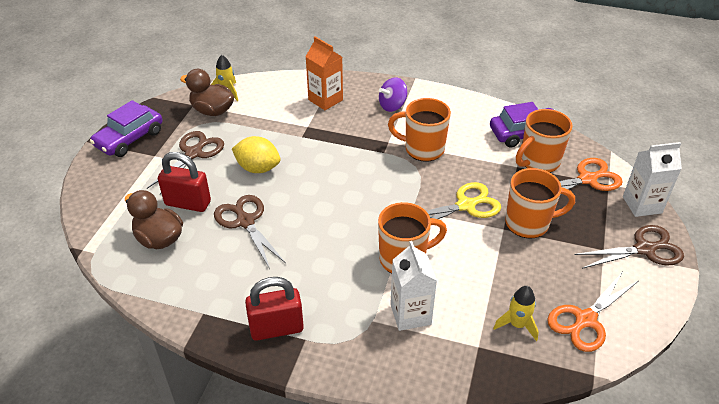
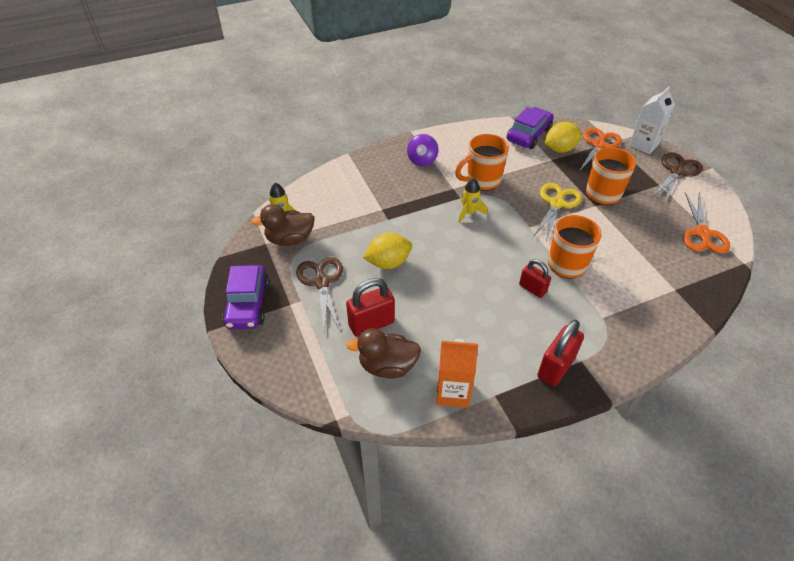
camera: 40 degrees left, 5 degrees up
brown scissors [214,195,286,269] -> none
orange carton [306,36,343,110] -> orange carton moved to [436,339,478,408]
white carton [390,241,437,331] -> none
yellow rocket [493,286,539,341] -> yellow rocket moved to [458,178,488,223]
orange mug [516,109,573,173] -> yellow lemon [545,122,581,153]
none -> red padlock [519,259,551,298]

